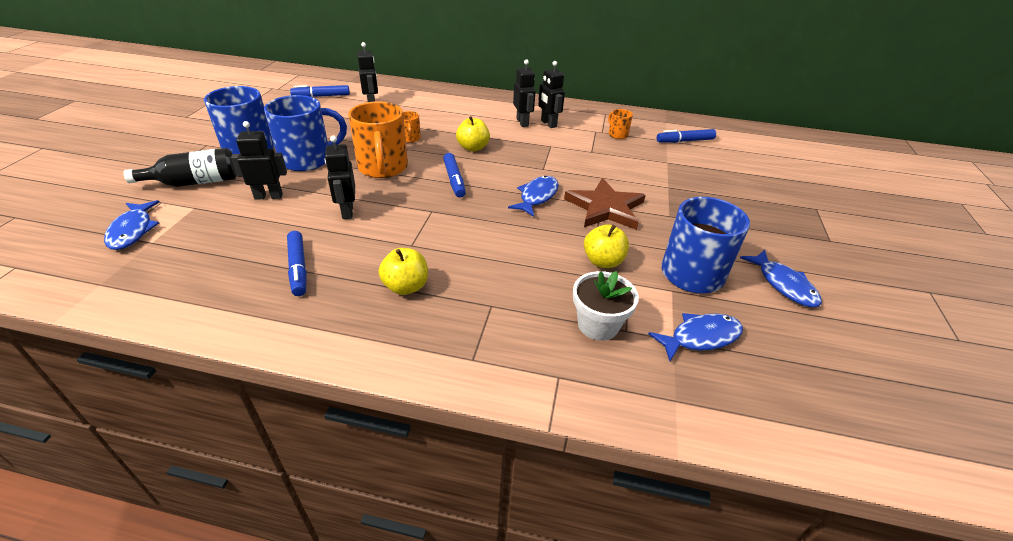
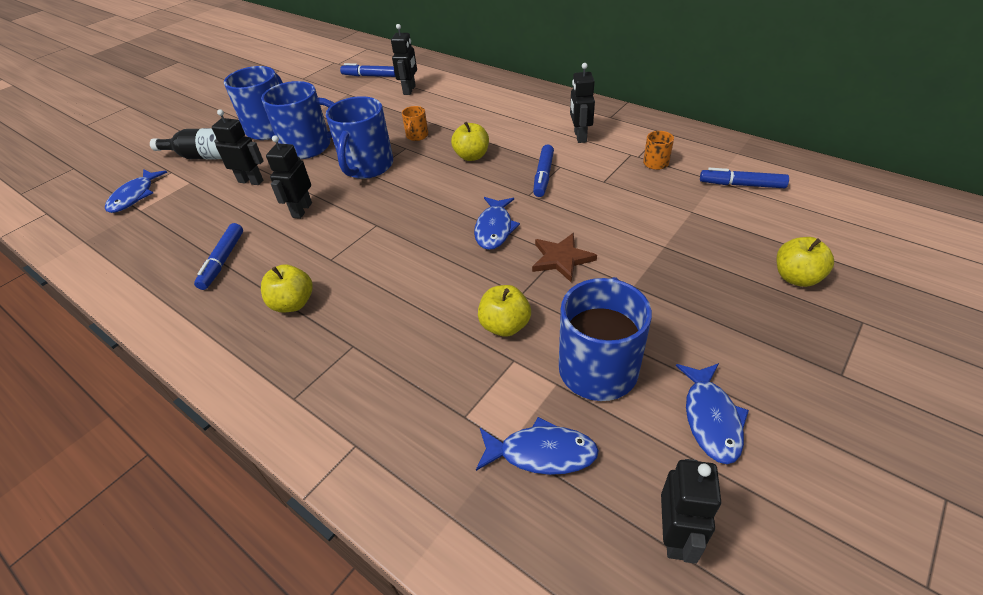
camera: 30 degrees right, 5 degrees up
orange mug [348,102,408,178] -> blue mug [326,96,393,179]
blue marker [443,153,466,198] -> blue marker moved to [533,145,554,197]
blue fish [508,176,559,217] -> blue fish turned 135 degrees clockwise [474,197,520,250]
black robot [513,59,536,127] -> black robot moved to [661,459,721,564]
brown star [564,178,646,230] -> brown star [532,233,597,282], size x0.66
white flower pot [573,271,639,341] -> none
none -> yellow apple [776,237,834,287]

